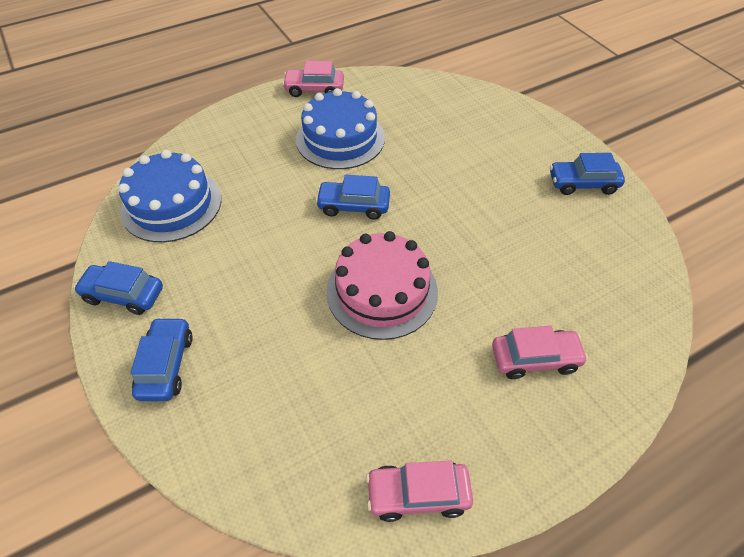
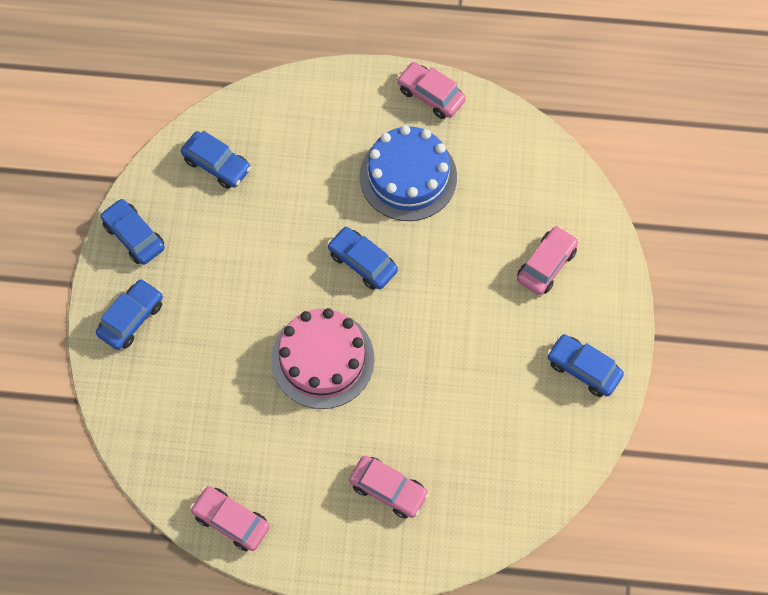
camera: 35 degrees right, 15 degrees up
blue cake [118,150,221,242] -> blue car [181,131,251,189]
none -> pink car [517,226,578,295]

